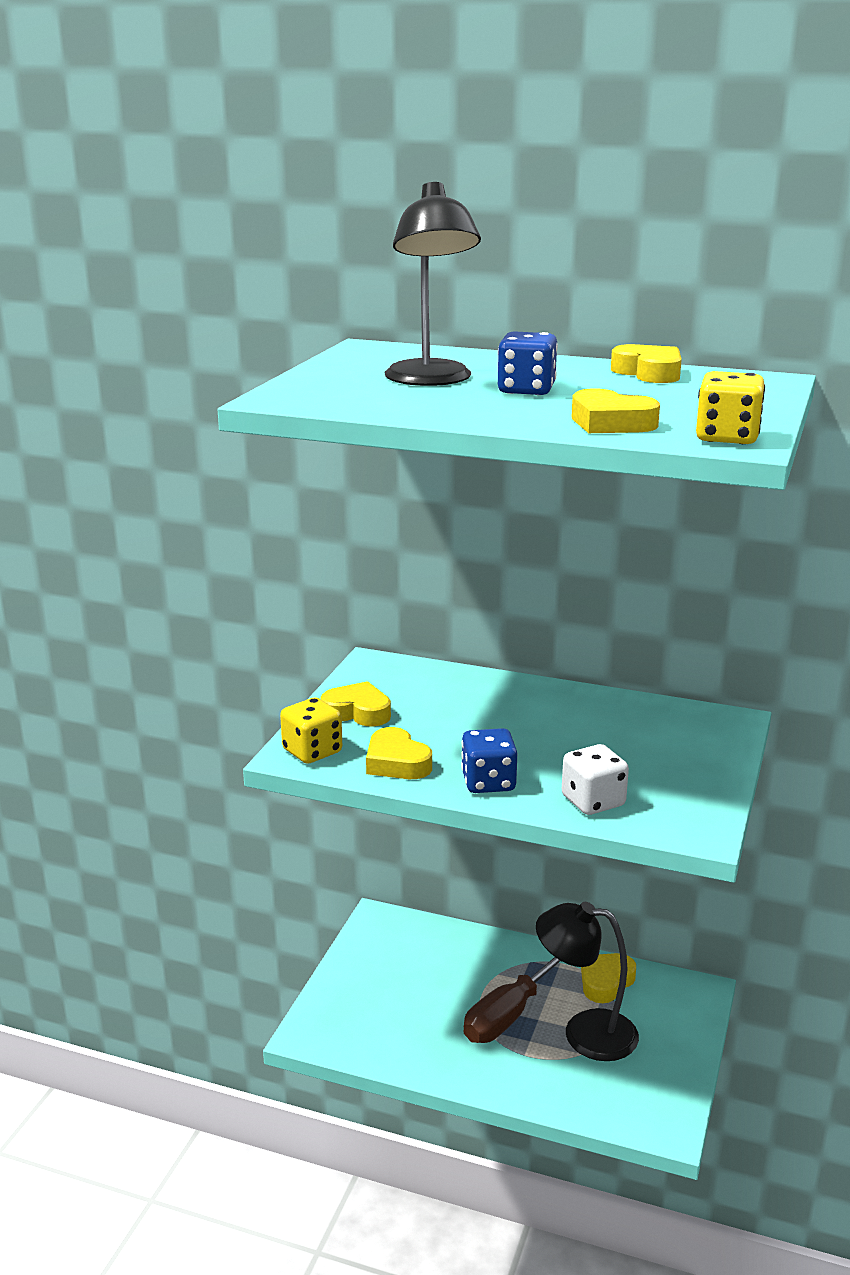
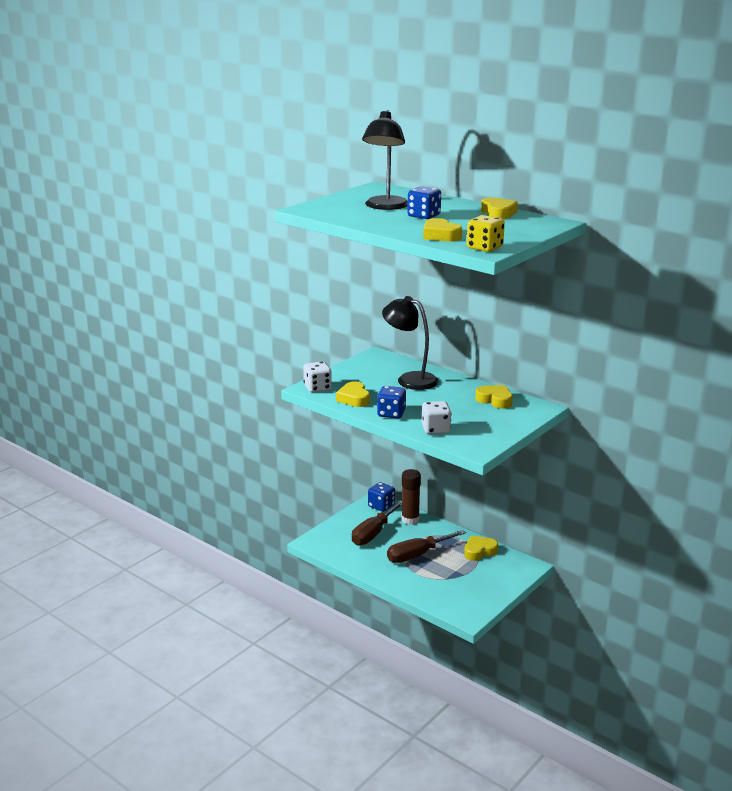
camera: 20 degrees right, 0 degrees up
yellow dice [280,697,342,764] -> white dice [303,361,332,392]
yellow heart [320,681,391,727] -> yellow heart moved to [475,385,513,409]
black lamp [536,902,639,1061] -> black lamp moved to [382,296,438,390]
none -> brown screwdriver [352,501,402,546]
none -> blue dice [368,482,395,512]
none -> brown glue stick [401,469,421,525]

